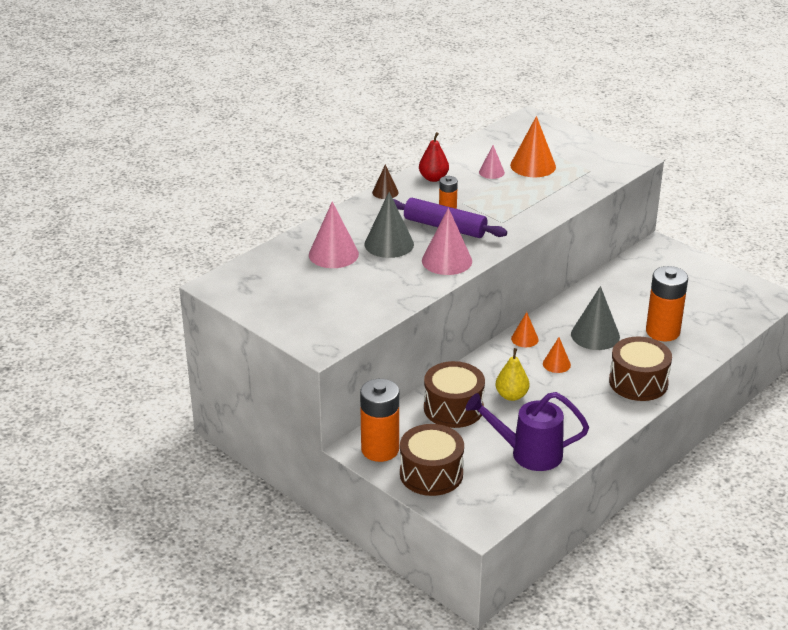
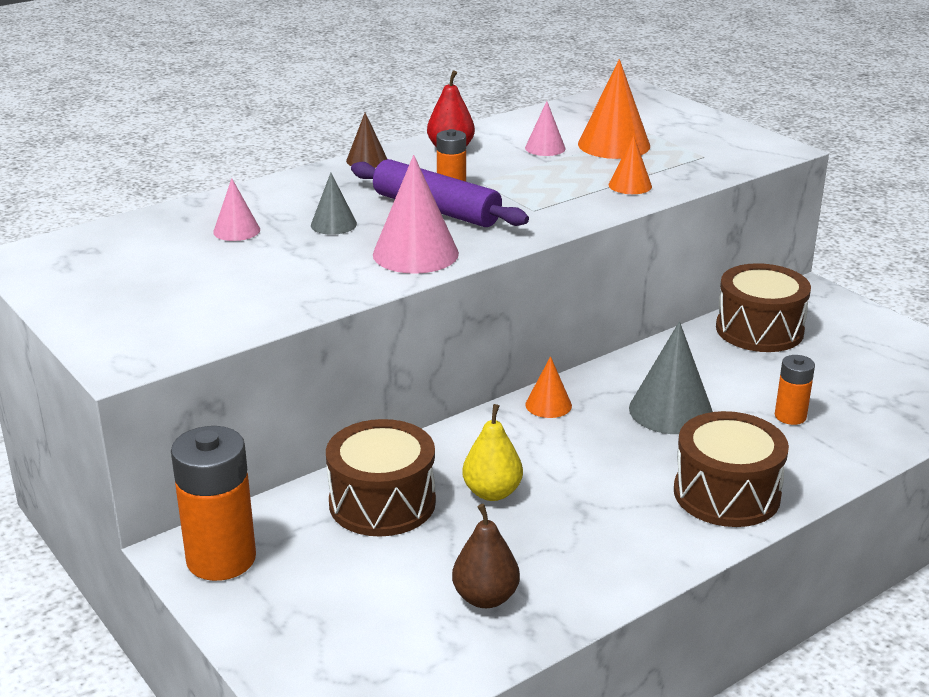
camera: 10 degrees right, 5 degrees down
pink cone [309,202,359,268] -> pink cone [213,178,260,241], size x0.56
grey cone [364,192,414,258] -> grey cone [311,173,357,235], size x0.56
brown drum [400,424,464,496] -> brown drum moved to [716,263,811,352]
purple watering can [466,392,589,471] -> brown pear [452,504,520,608]
orange cone [543,337,571,373] -> orange cone moved to [609,136,652,194]
orange battery [646,266,688,341] -> orange battery [775,355,815,425], size x0.53

